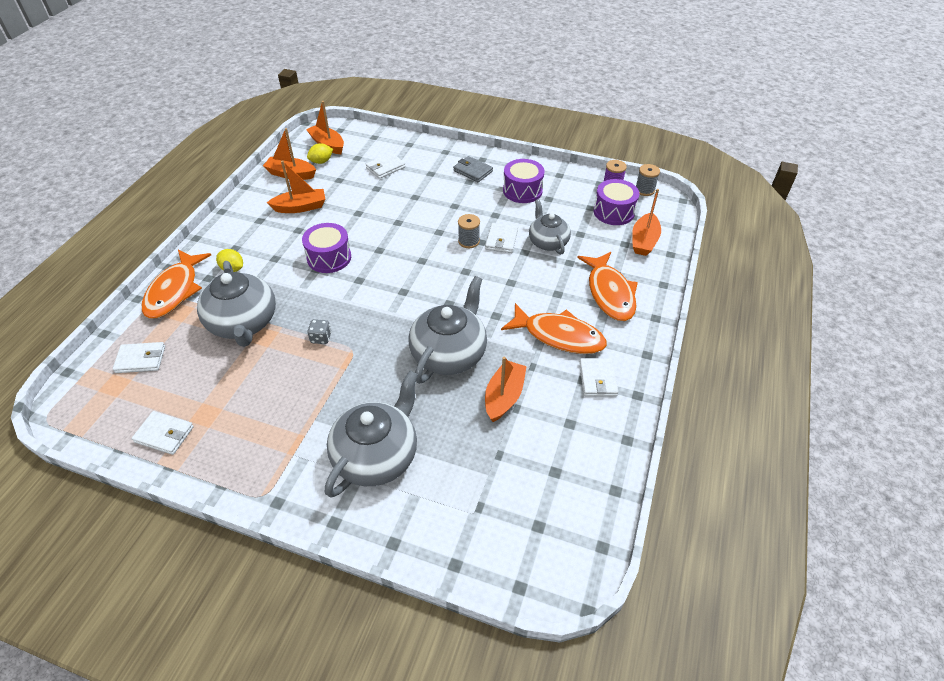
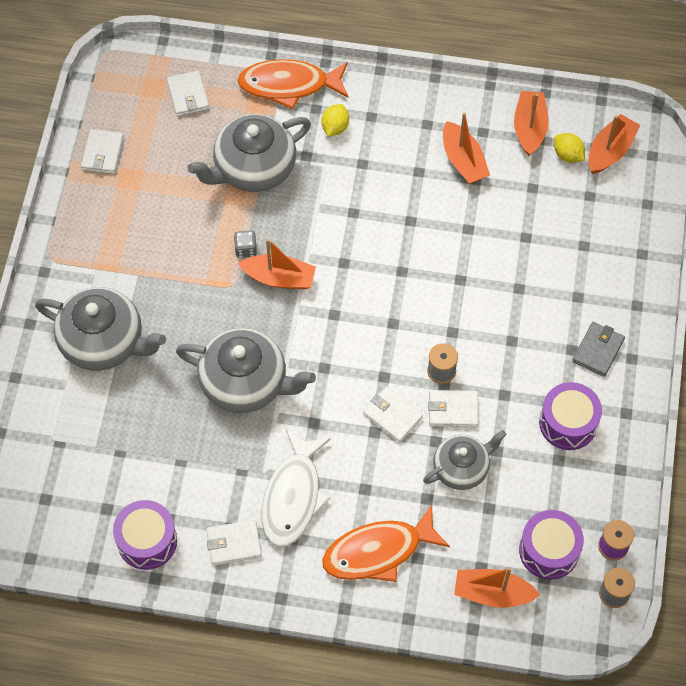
camera: 80 degrees right, 15 degrees up
purple drum [302,223,351,273] -> purple drum moved to [113,500,177,570]
white wallet [366,153,405,179] -> white wallet moved to [363,387,423,443]
orange boat [485,356,527,422] -> orange boat moved to [238,239,316,290]
orange fish [501,303,607,354] -> white fish [262,429,331,547]

